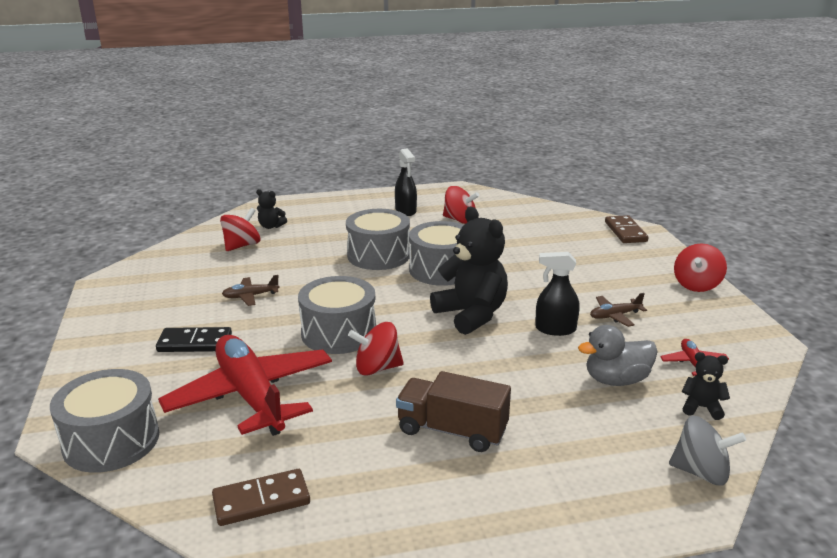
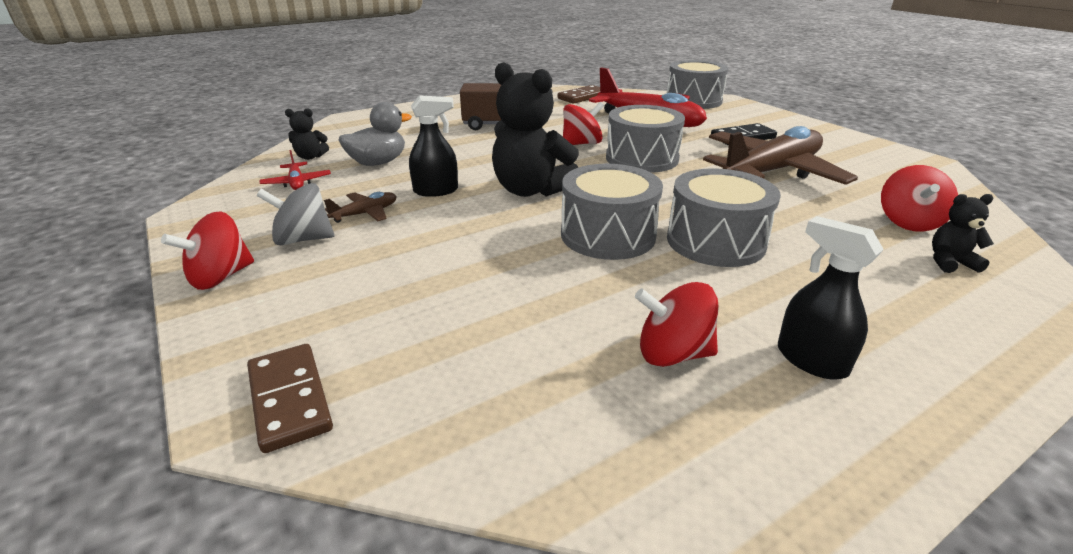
camera: 160 degrees right, 5 degrees up
brown plane [222,275,280,306] -> brown plane [703,126,858,185], size x2.42
grey spinning top [669,416,746,486] -> grey spinning top moved to [256,183,335,245]
red spinning top [674,243,727,292] -> red spinning top turned 150 degrees counterclockwise [161,211,254,290]

